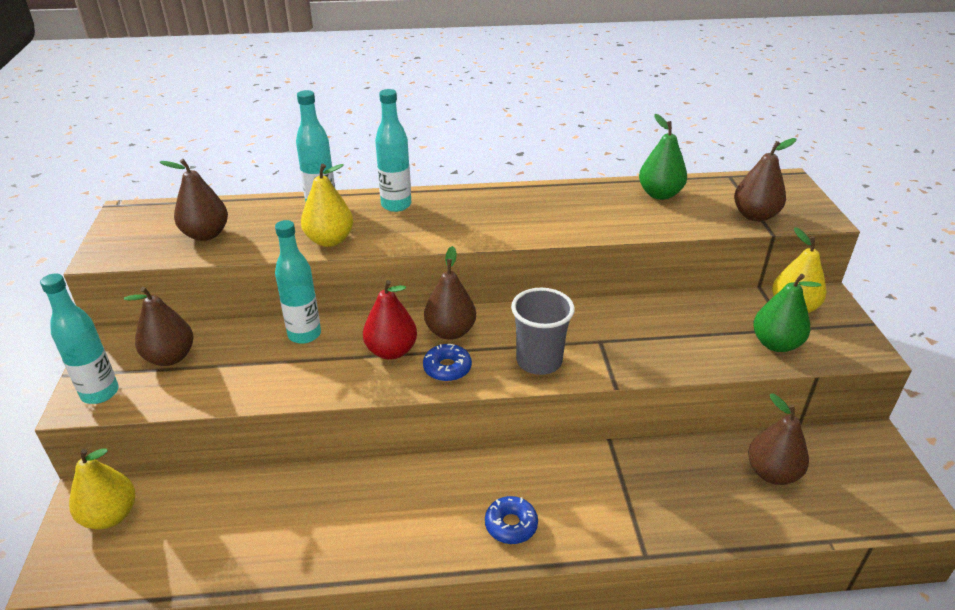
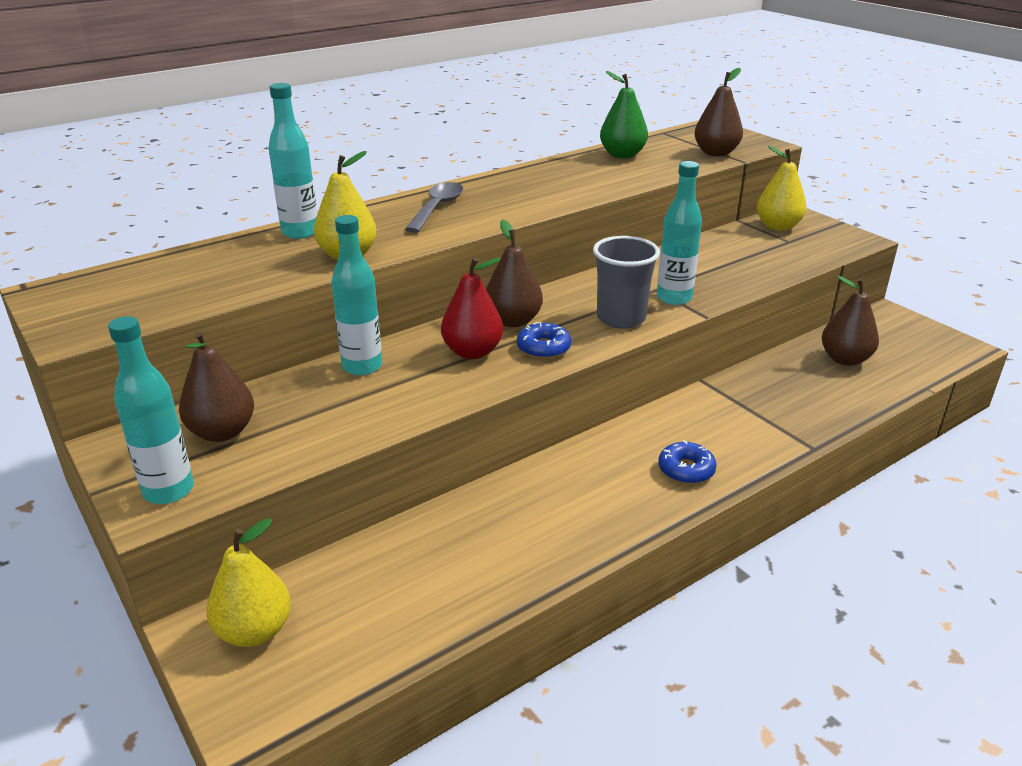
camera: 30 degrees left, 5 degrees down
brown pear [160,159,228,241] -> none
turquoise bottle [375,89,411,212] -> turquoise bottle moved to [657,161,702,305]
green pear [753,274,821,352] -> none
none -> grey spoon [405,182,463,233]

